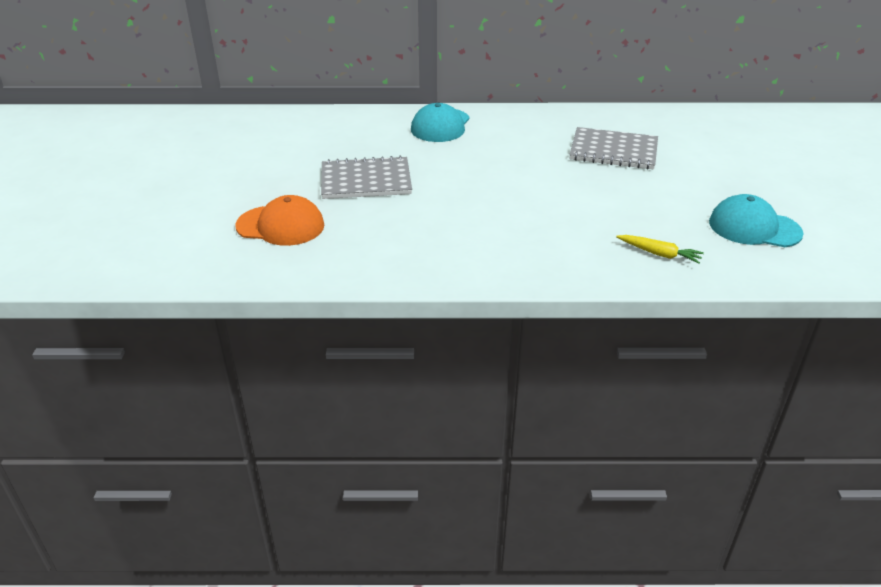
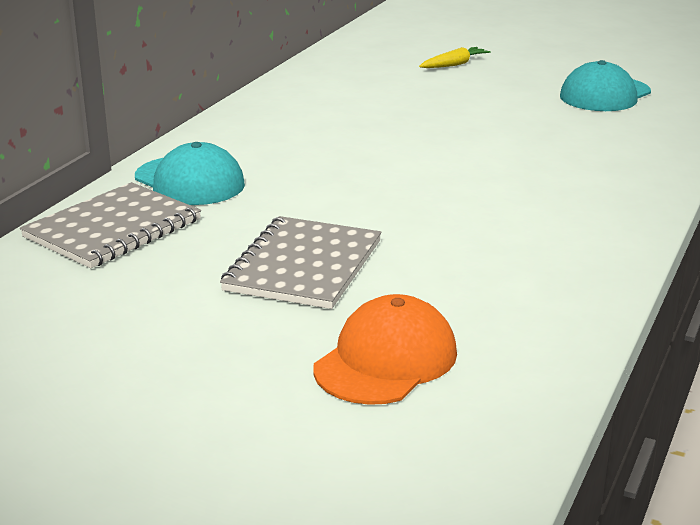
camera: 65 degrees left, 10 degrees down
grey notebook [569,127,658,170] -> grey notebook moved to [20,182,201,268]
yellow carrot [616,235,704,264] -> yellow carrot moved to [419,47,491,68]

